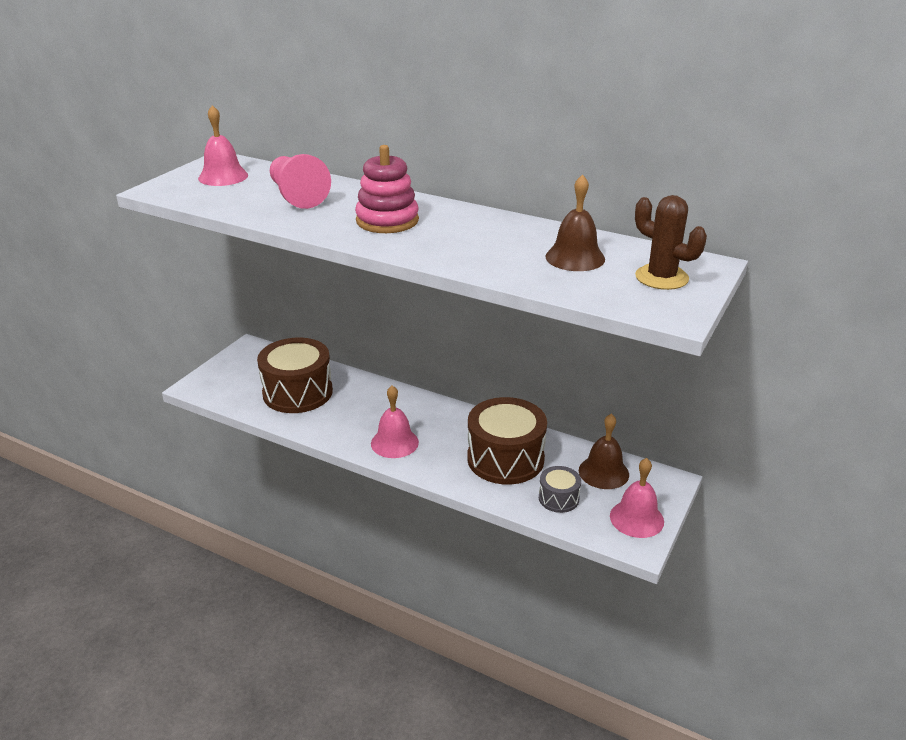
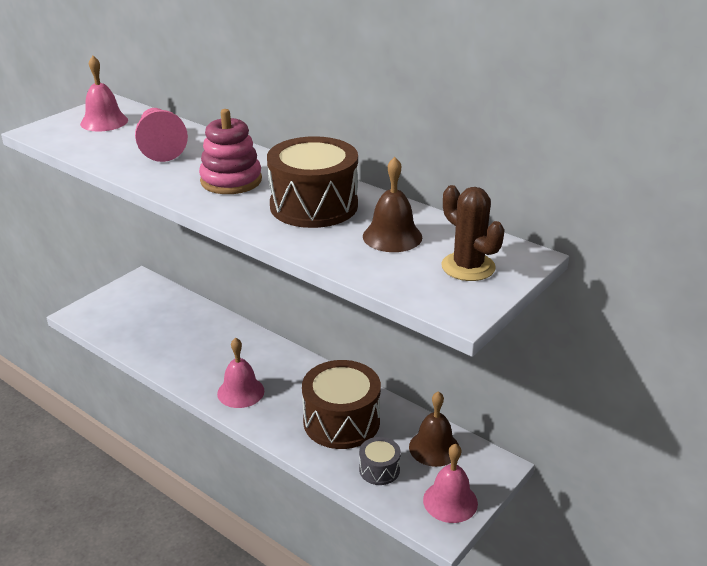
camera: 10 degrees right, 0 degrees up
brown drum [257,337,333,413] -> brown drum moved to [267,136,358,228]

